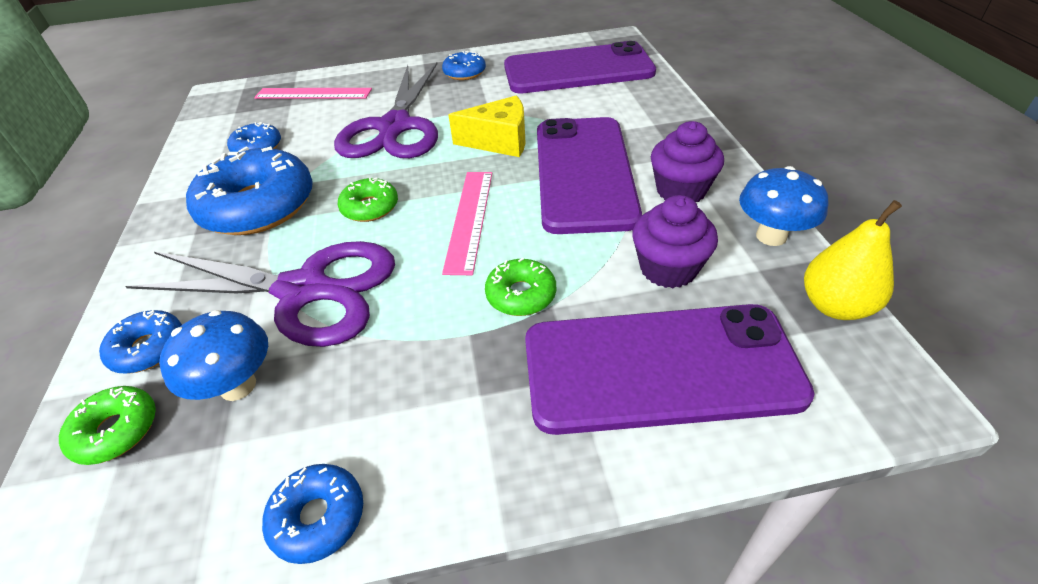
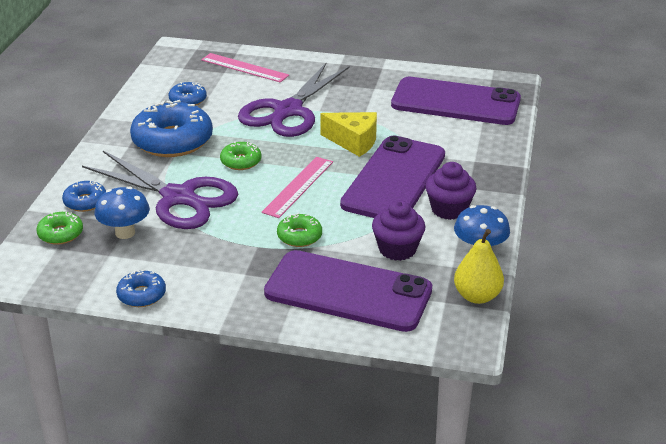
camera: 20 degrees right, 10 degrees down
blue donut [442,51,486,80] -> none

